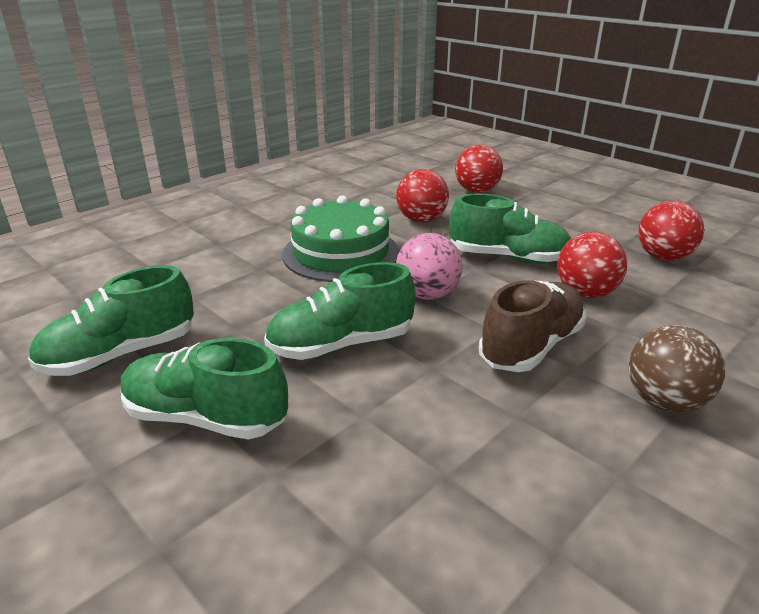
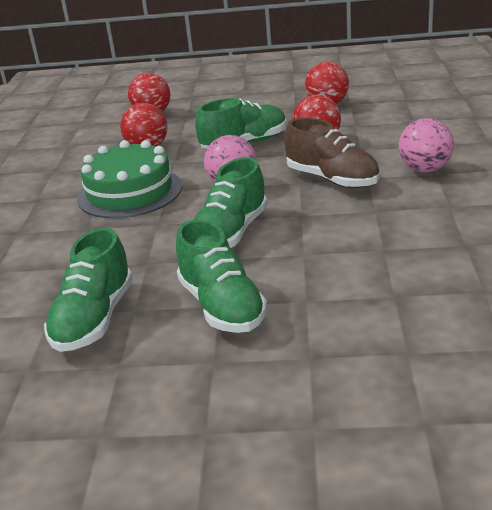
camera: 40 degrees left, 0 degrees up
green shoe [121,338,288,439] -> green shoe turned 90 degrees counterclockwise [176,220,267,333]
brown shoe [479,280,586,372] -> brown shoe turned 135 degrees clockwise [285,118,380,188]
brown ball [628,325,725,413] -> pink ball [399,118,454,173]

